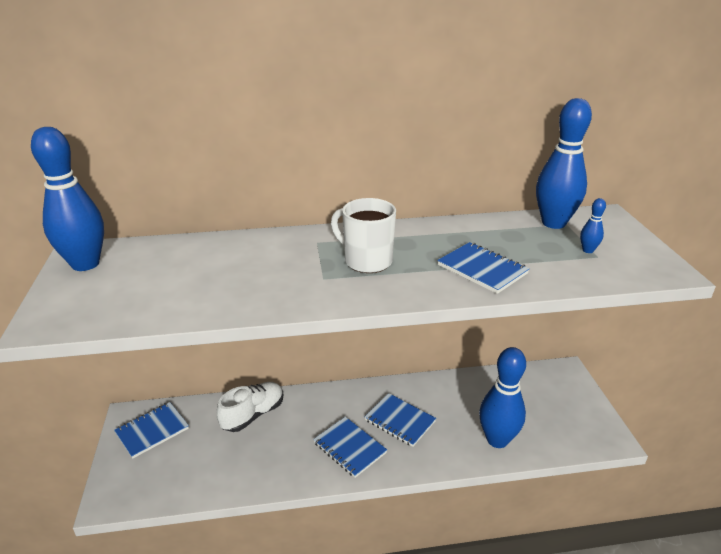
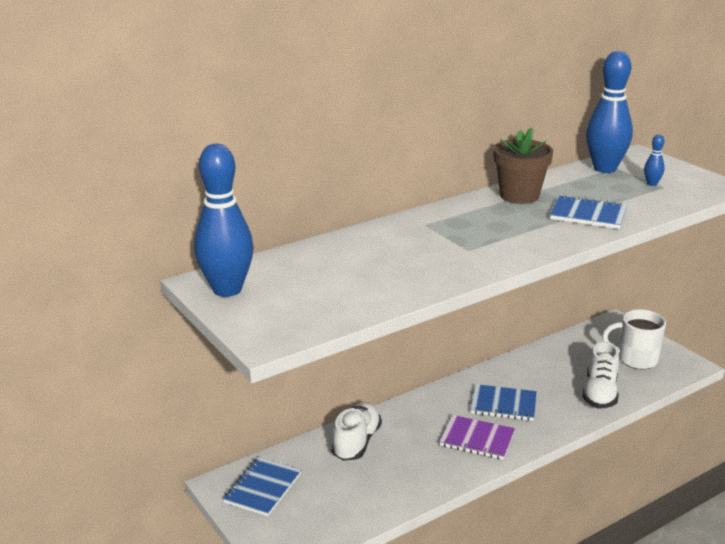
camera: 25 degrees left, 5 degrees down
blue notebook [313,417,387,478] -> purple notebook [439,415,515,460]
white mug [331,198,396,273] -> white mug moved to [602,310,666,370]
blue bowling pin [479,347,526,448] -> white shoe [582,341,619,408]
none -> brown flower pot [493,128,553,204]

